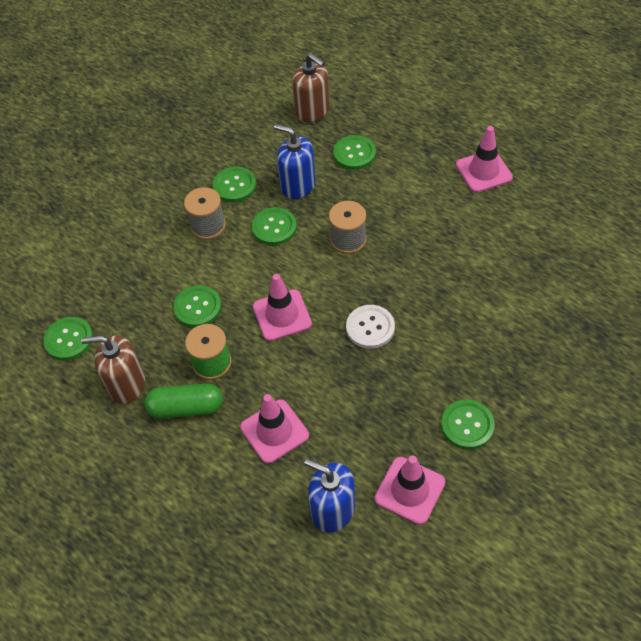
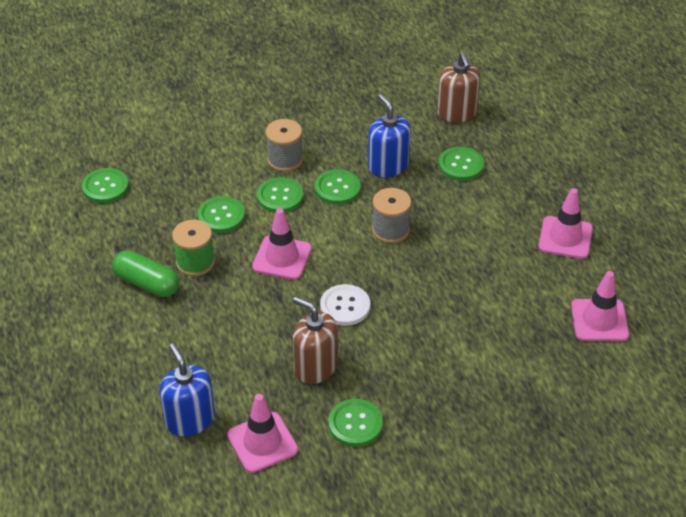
camera: 30 degrees right, 10 degrees down
brown soap dispenser [81,335,145,404] -> brown soap dispenser moved to [293,297,338,384]
green button [213,167,256,202] -> green button moved to [257,177,303,213]
pink traffic cone [240,394,309,464] -> pink traffic cone moved to [571,271,629,341]

